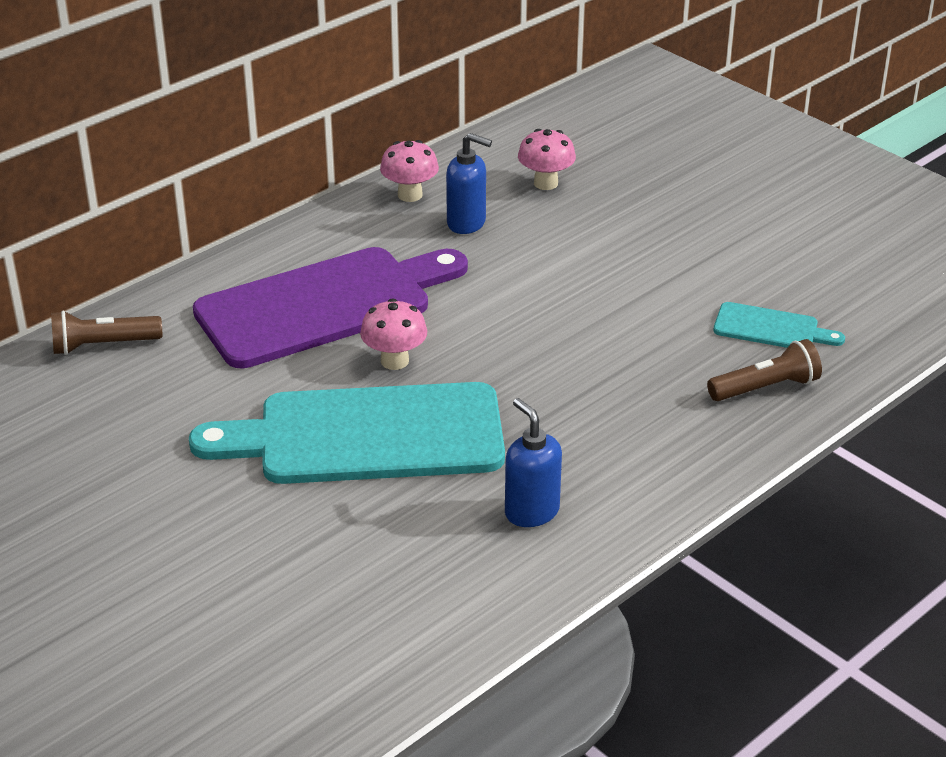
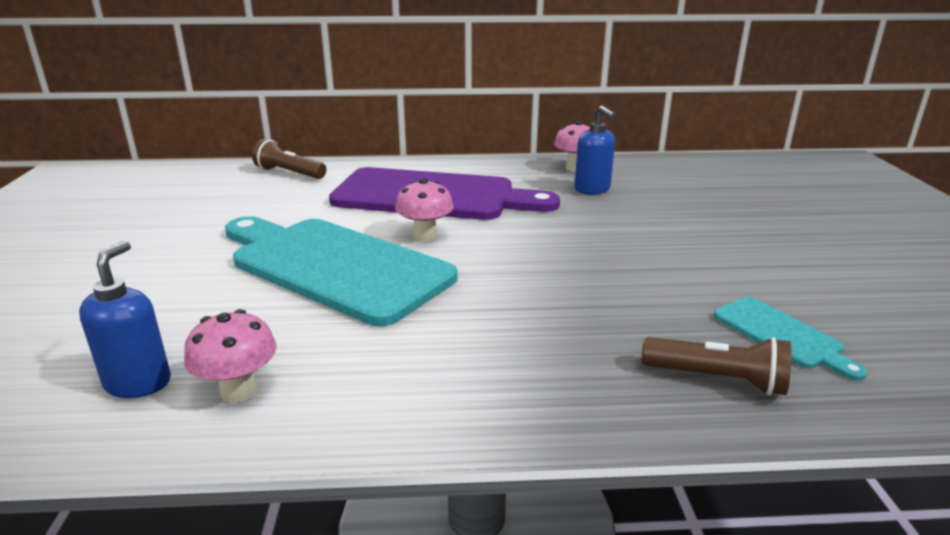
camera: 40 degrees right, 10 degrees down
blue soap dispenser [505,398,562,527] -> blue soap dispenser moved to [79,241,171,398]
pink mushroom [518,129,576,190] -> pink mushroom moved to [184,309,277,402]

